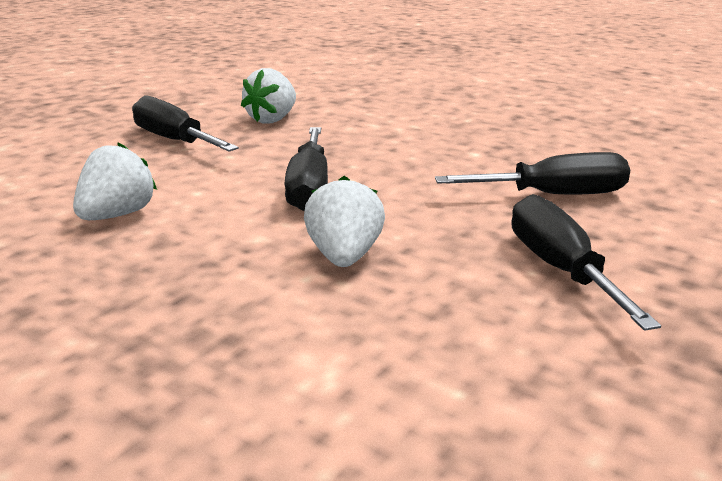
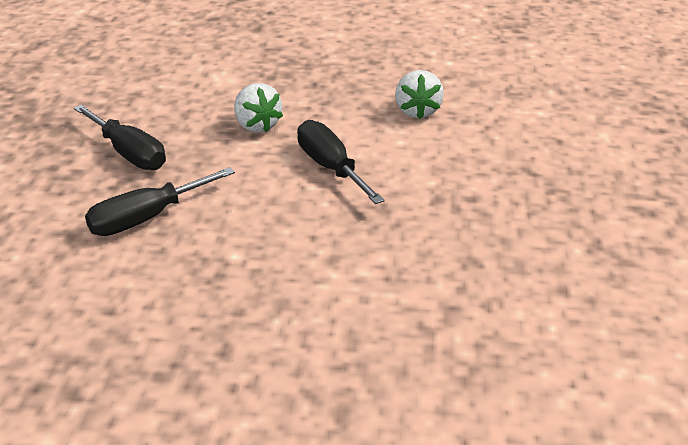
camera: 150 degrees right, 10 degrees up
black screwdriver [132,96,239,152] -> none
white strawberry [241,68,296,123] -> none

